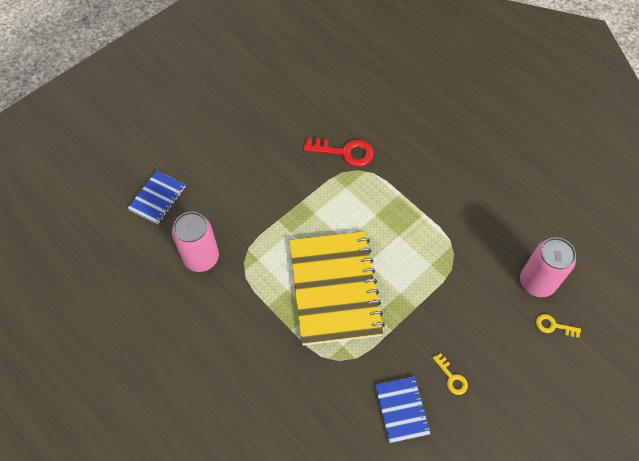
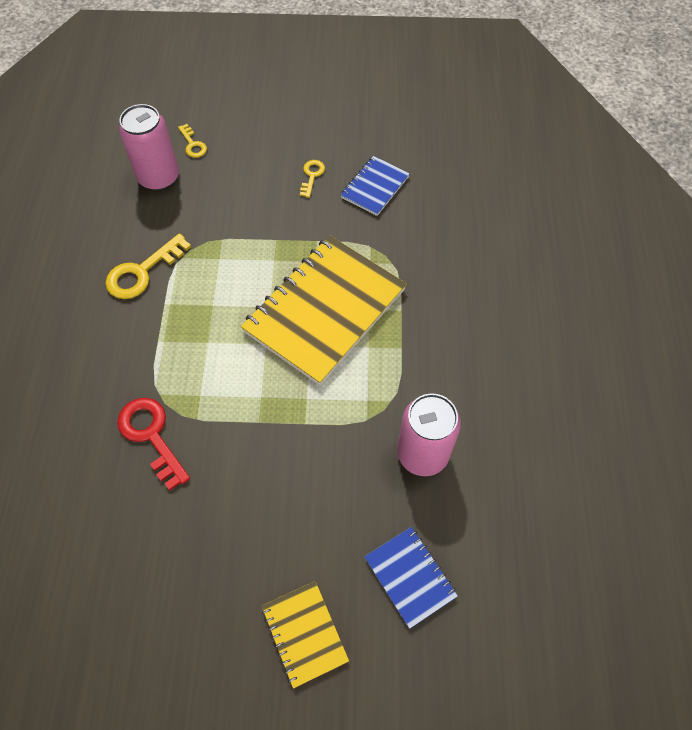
camera: 135 degrees left, 0 degrees up
blue notebook [128,170,186,224] -> blue notebook turned 75 degrees clockwise [364,527,458,629]
none -> yellow key [105,233,191,299]
none -> yellow notebook [262,581,349,689]

